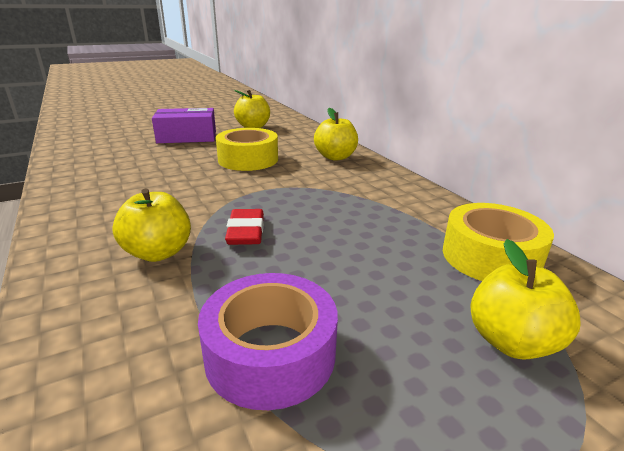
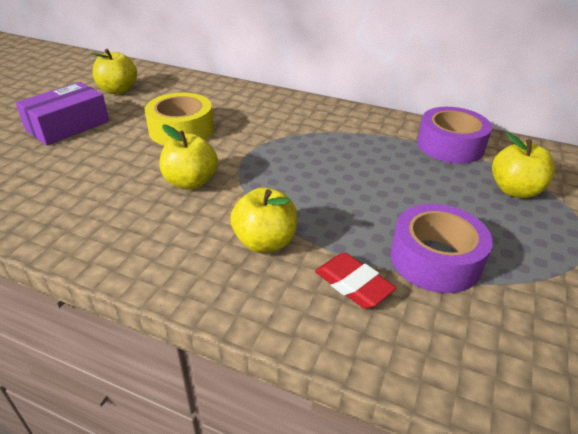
camera: 40 degrees left, 10 degrees up
red eraser [225,209,264,245] -> red eraser moved to [315,253,397,309]
yellow apple [314,108,358,161] -> yellow apple moved to [160,125,218,190]
yellow tape [443,203,554,281] -> purple tape [417,107,492,164]

